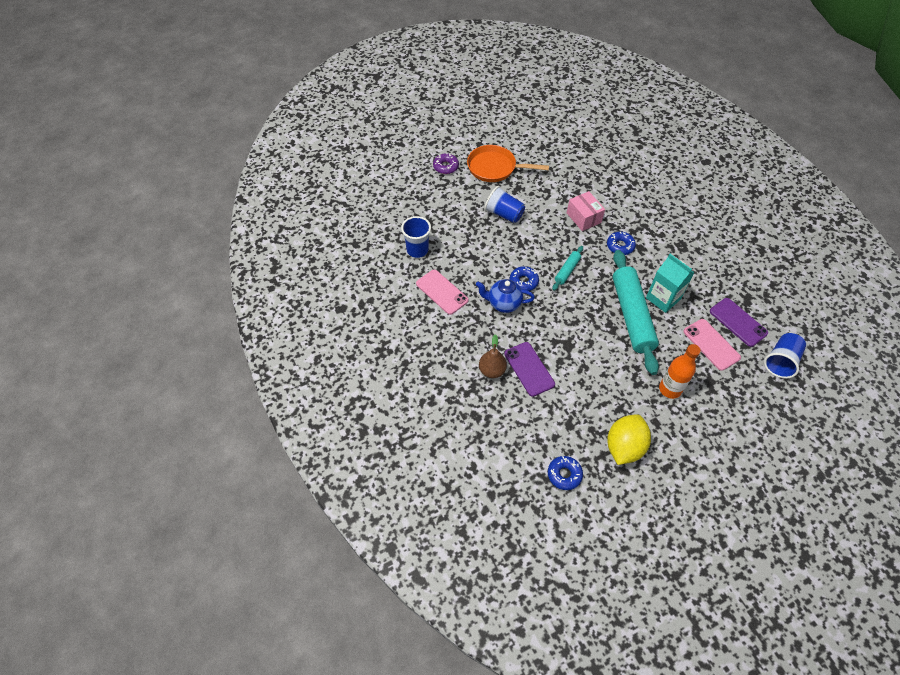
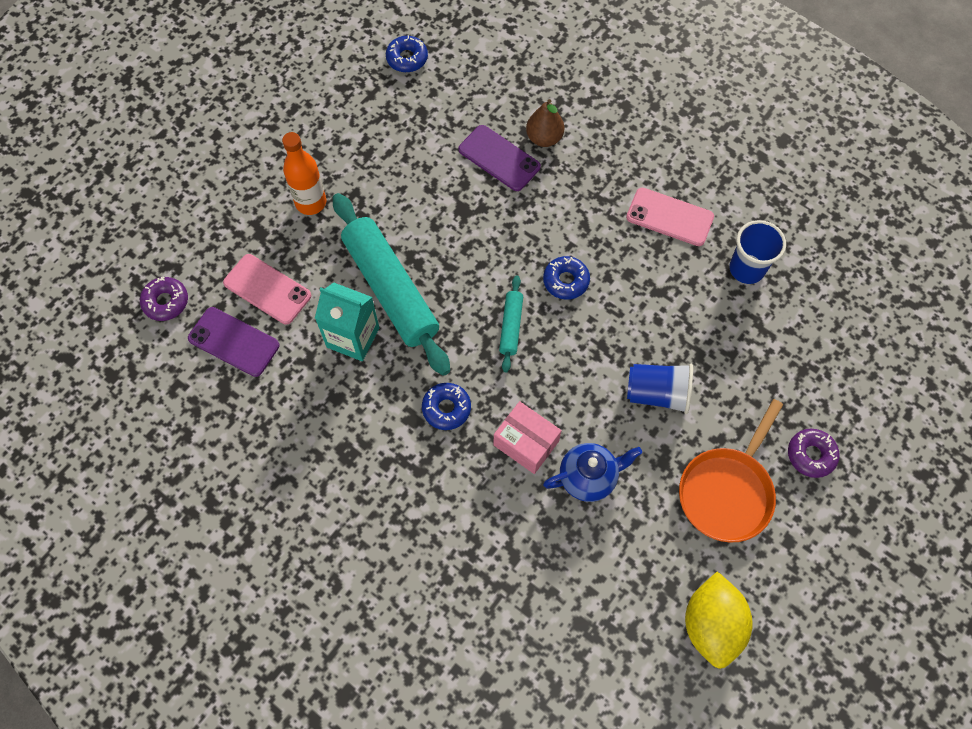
camera: 155 degrees right, 10 degrees up
orange pan [467,145,549,182] -> orange pan turned 135 degrees clockwise [679,399,783,543]
blue teapot [476,279,535,313] -> blue teapot moved to [543,443,642,502]
yellow lemon [607,414,651,465] -> yellow lemon moved to [685,571,753,669]
blue cup [764,333,806,379] -> purple donut [140,277,188,321]

